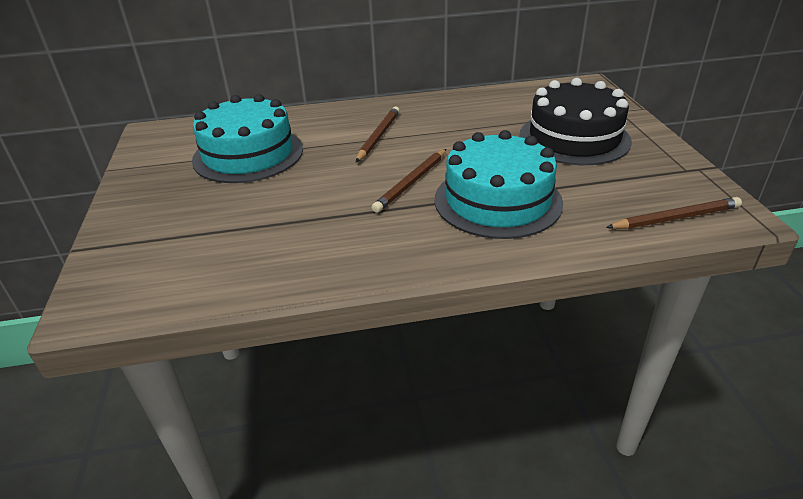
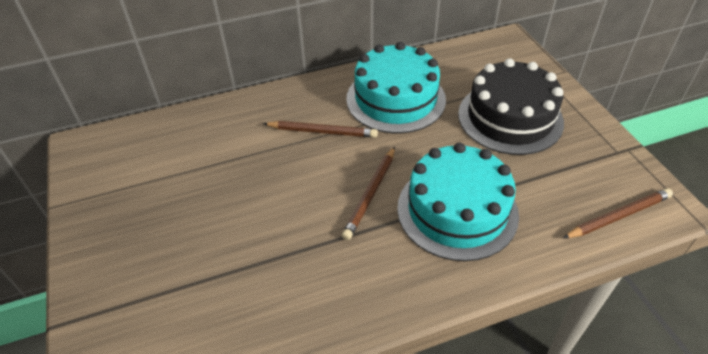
camera: 10 degrees left, 10 degrees up
turquoise cake [192,94,303,183] -> turquoise cake moved to [346,42,446,133]
brown pencil [356,107,400,162] -> brown pencil turned 90 degrees clockwise [263,121,378,138]

